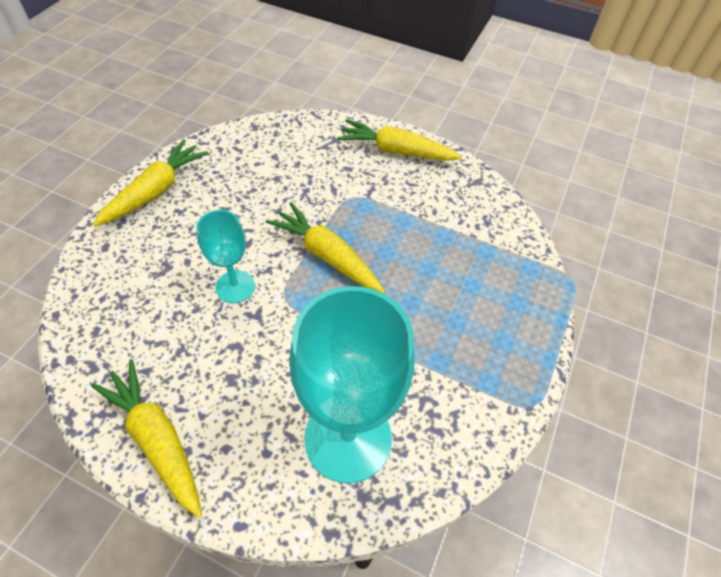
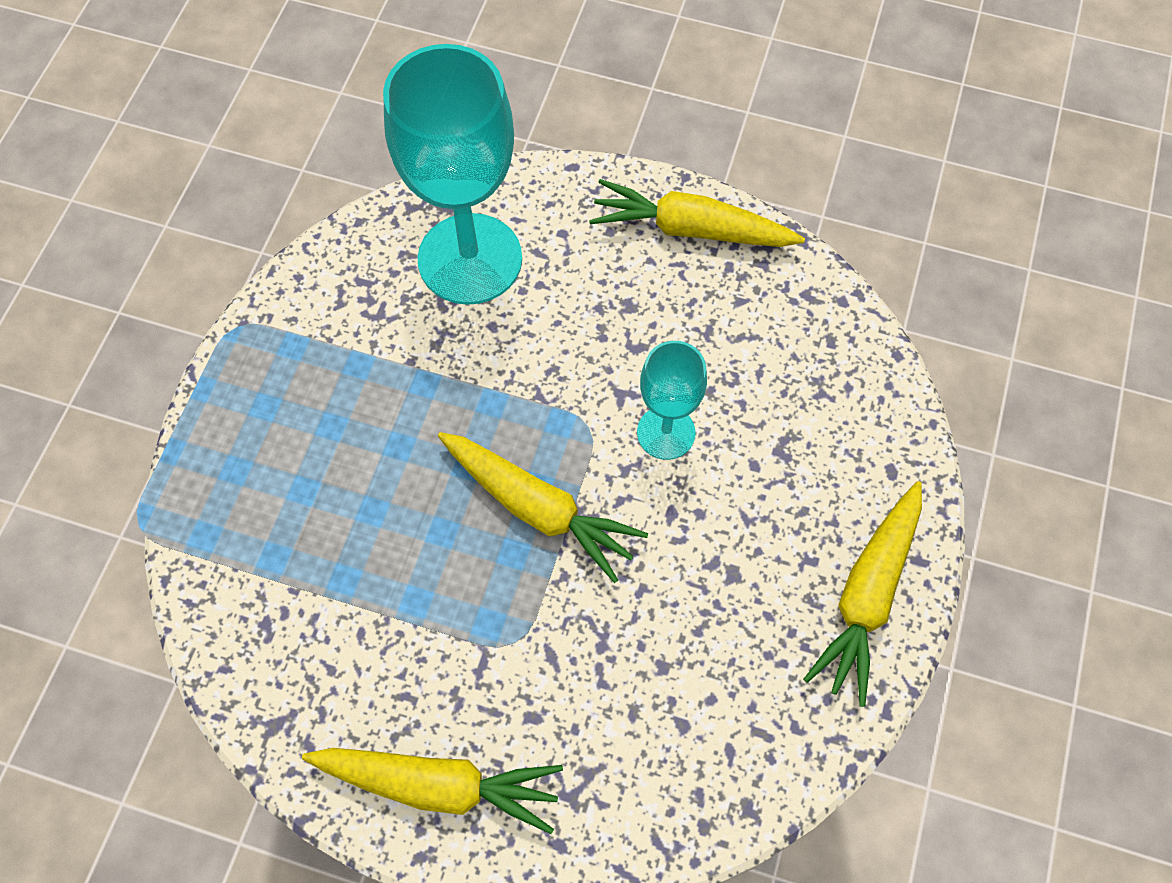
camera: 175 degrees right, 10 degrees up
yellow carrot [91,359,202,518] -> yellow carrot turned 150 degrees clockwise [589,179,805,247]

